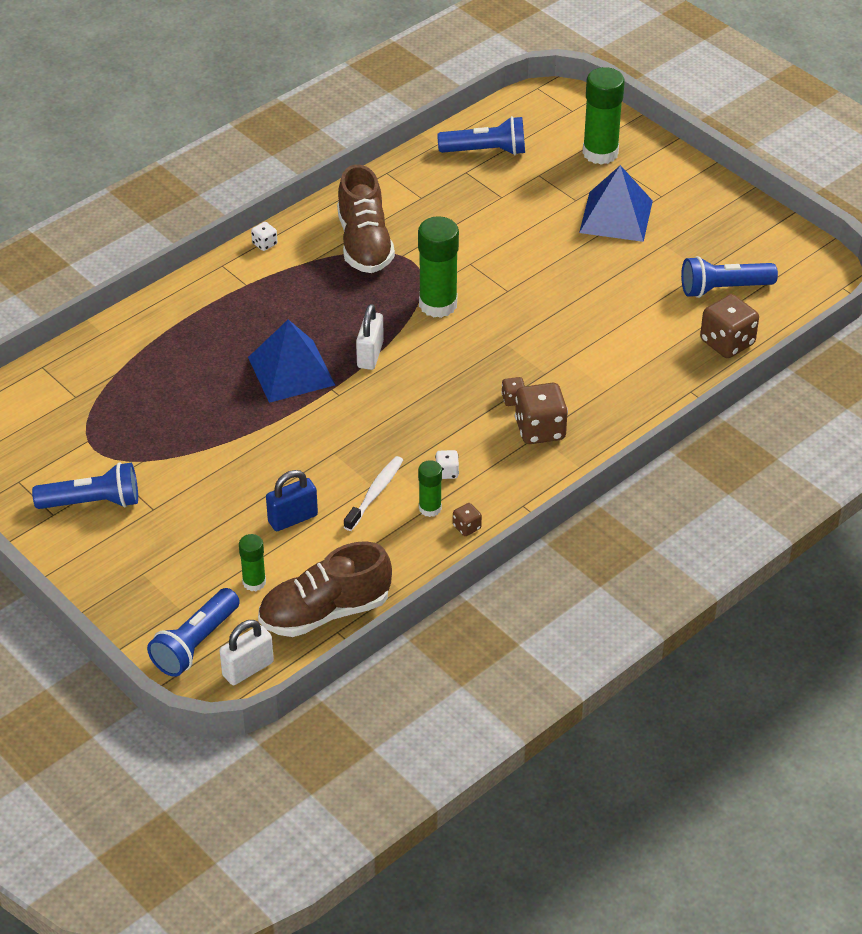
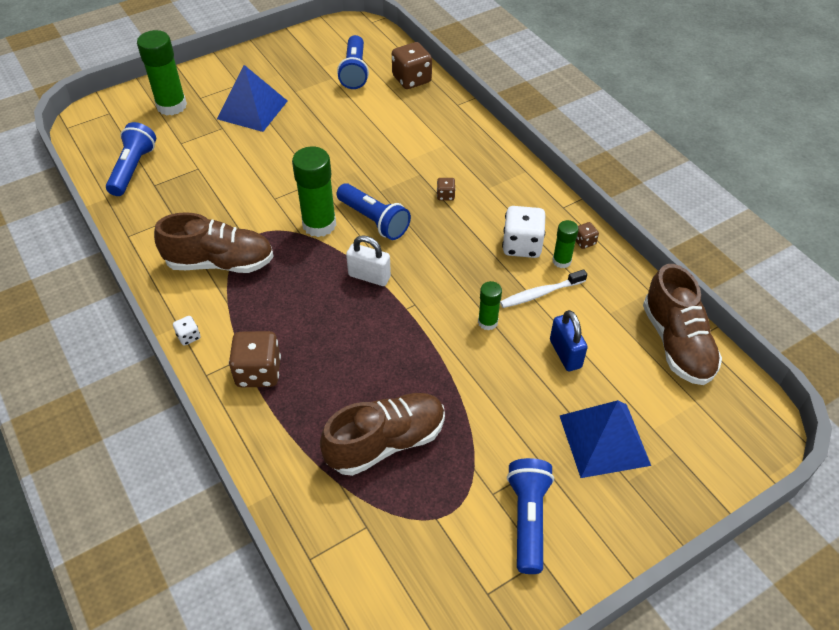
camera: 80 degrees left, 5 degrees up
blue flashlight [147,588,240,677] -> blue flashlight moved to [337,183,411,240]
white padlock [220,620,274,685] -> none
green glue stick [239,534,266,591] -> green glue stick moved to [478,281,502,330]
blue pyramid [248,320,335,403] -> blue pyramid moved to [559,400,651,478]
white toothbrush [344,456,403,531] -> white toothbrush turned 60 degrees counterclockwise [500,269,587,308]
white dice [435,450,459,479] -> white dice [502,206,545,258], size x2.07
brown dice [515,383,568,444] -> brown dice moved to [229,331,281,387]
none -> brown shoe [320,393,445,476]

